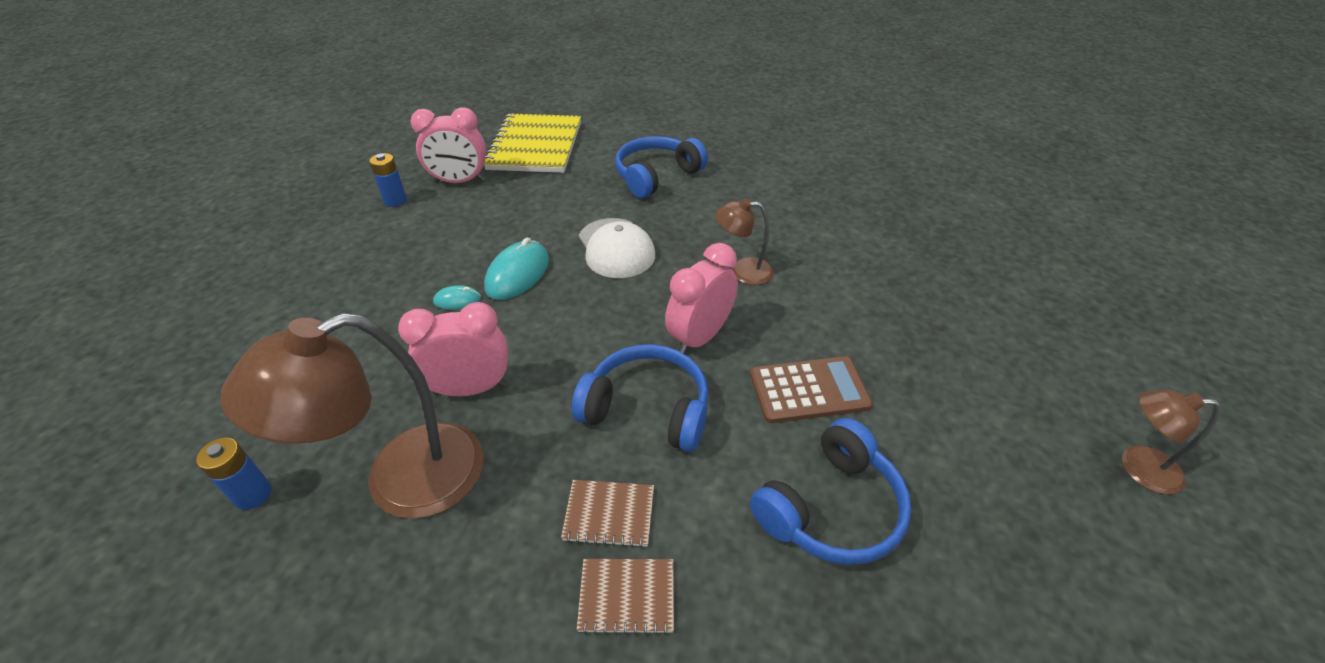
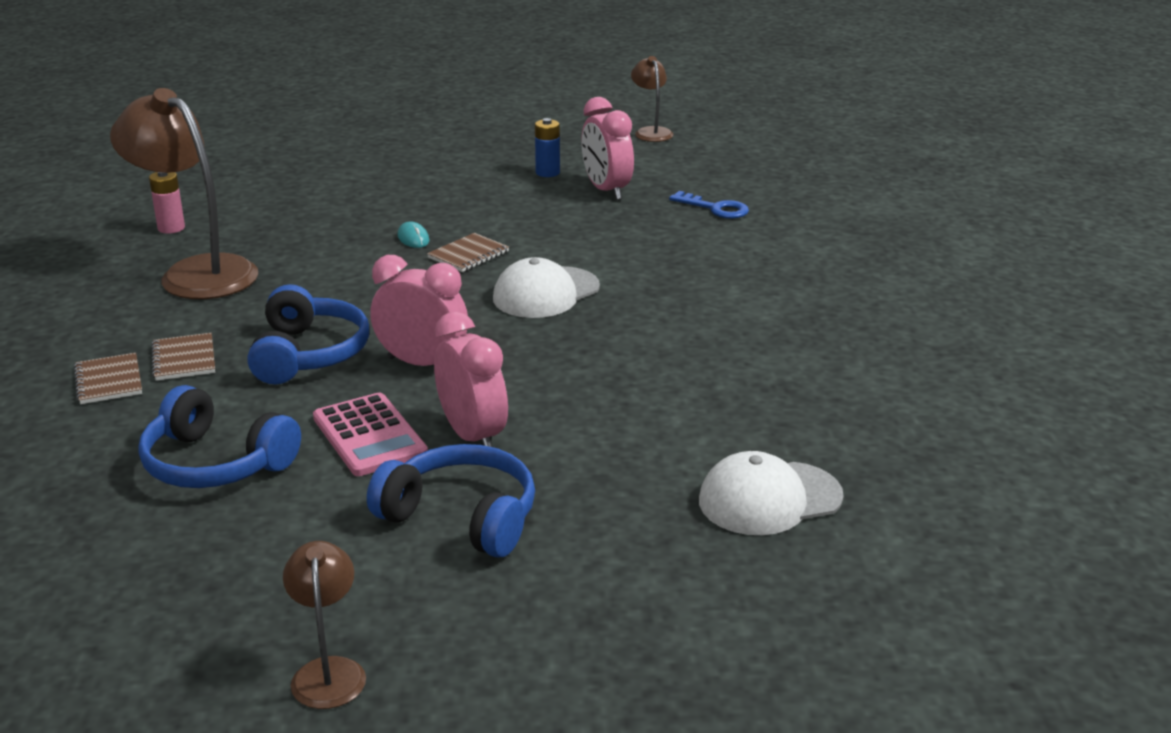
camera: 70 degrees right, 15 degrees down
blue battery [196,438,272,510] -> pink battery [149,172,185,234]
pink clock [398,302,508,396] -> pink clock moved to [434,312,508,447]
yellow notebook [484,113,581,173] -> blue key [669,191,749,219]
turquoise mouse [484,238,549,300] -> brown notebook [427,233,509,272]
blue headphones [615,136,708,198] -> blue headphones moved to [367,444,535,558]
brown lamp [715,198,774,285] -> brown lamp moved to [631,56,673,142]
brown calculator [750,356,873,423] -> pink calculator [313,393,428,476]
none -> white cap [699,451,844,535]

